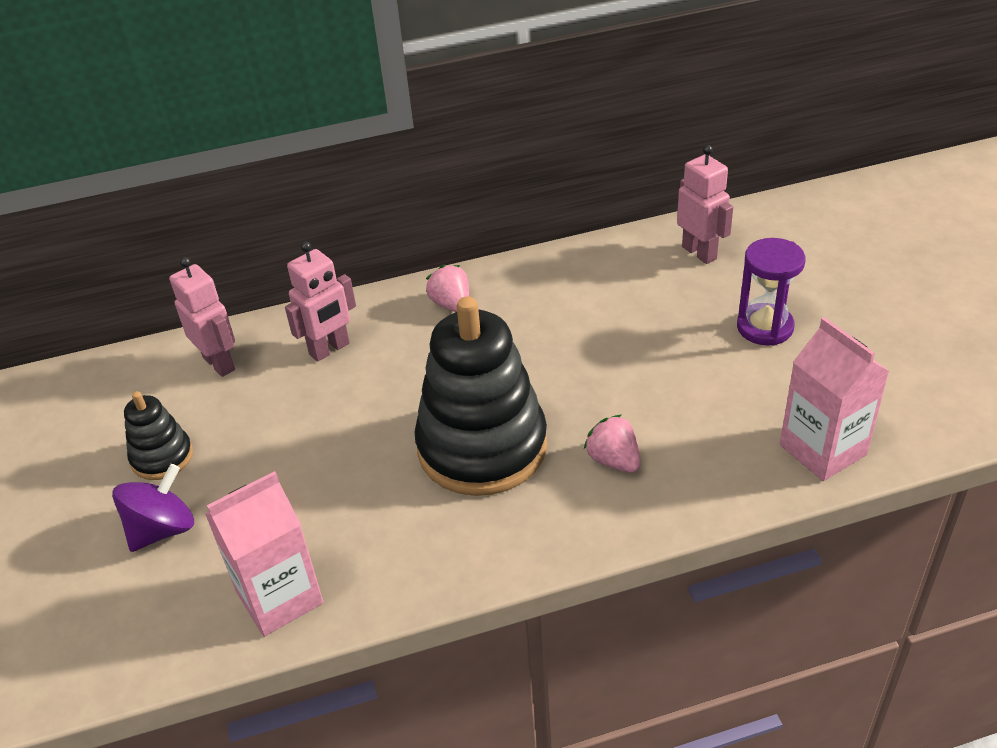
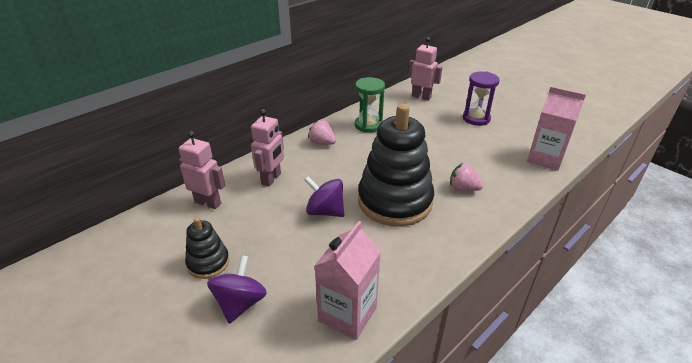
camera: 30 degrees left, 5 degrees down
none -> purple spinning top [304,177,344,217]
none -> green hourglass [355,77,385,133]

